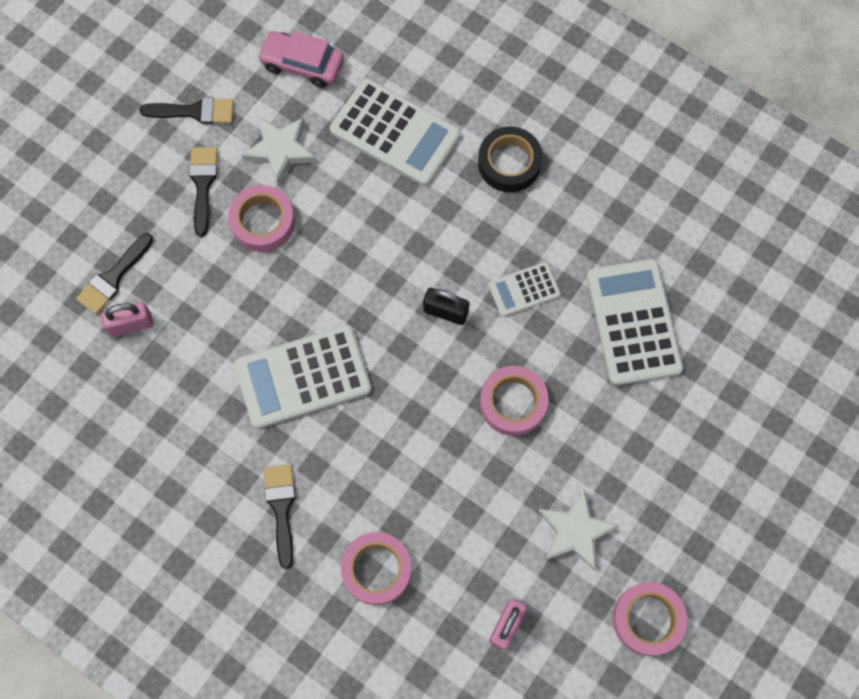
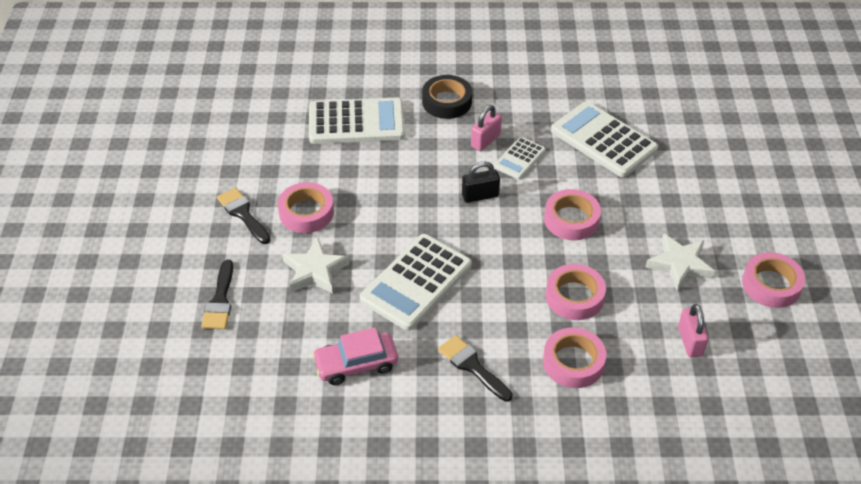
camera: 35 degrees left, 25 degrees down
pink padlock [101,302,153,337] -> pink padlock moved to [471,105,502,151]
black brush [139,97,234,124] -> none
white star [241,117,317,186] -> white star moved to [282,238,349,294]
pink car [257,31,344,88] -> pink car moved to [312,327,398,385]
none -> pink tape [546,264,606,320]

